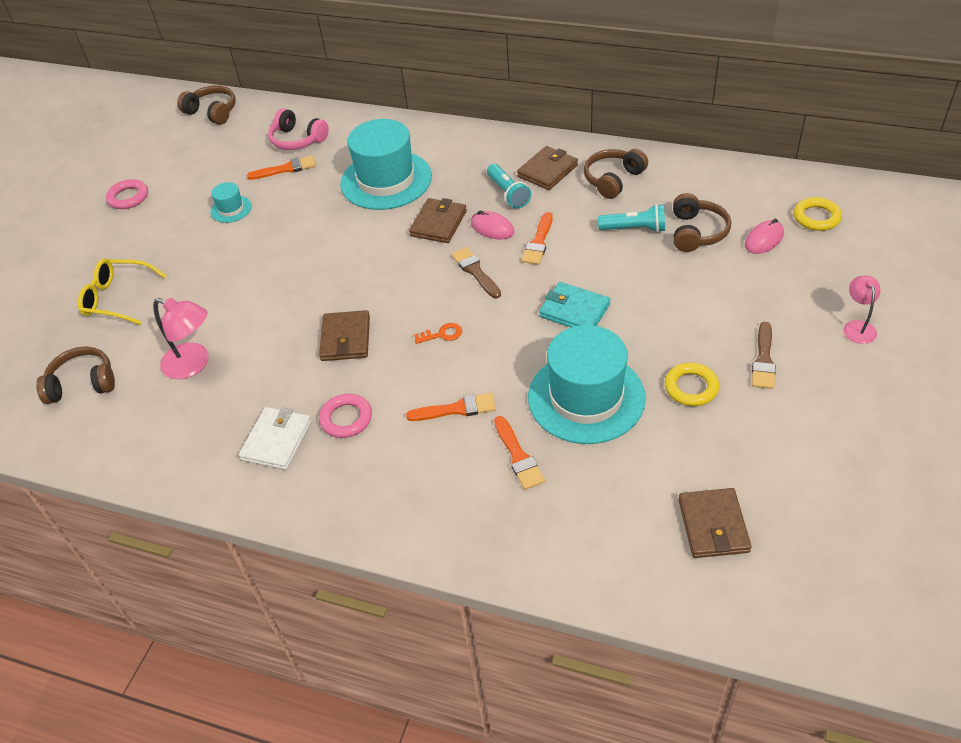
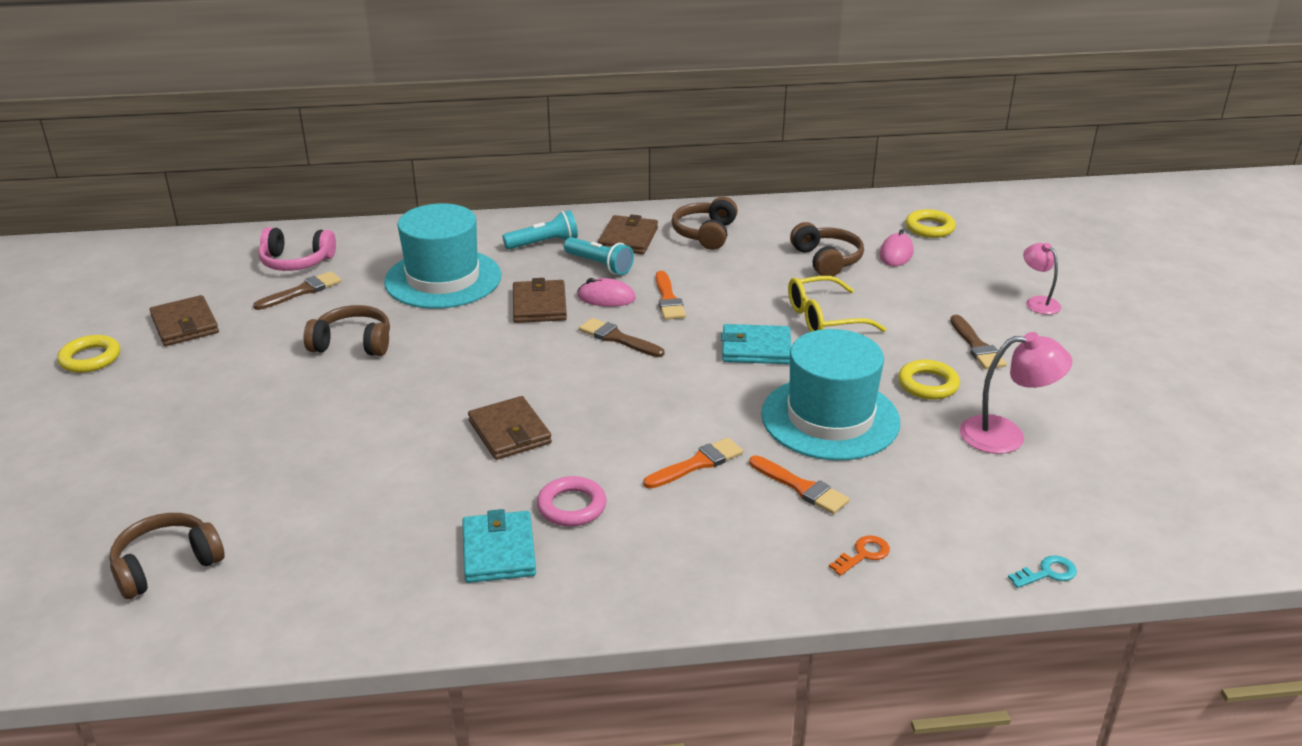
camera: 30 degrees left, 15 degrees down
yellow glasses [78,259,167,325] -> yellow glasses moved to [788,276,886,332]
pink ring [106,179,148,209] -> yellow ring [57,335,120,373]
pink lamp [153,298,209,379] -> pink lamp moved to [960,332,1072,454]
brown headphones [177,85,236,125] -> brown headphones moved to [304,305,390,356]
turquoise hat [210,182,252,223] -> none
white wallet [239,407,311,470] -> turquoise wallet [462,509,536,583]
orange brush [247,155,316,180] -> brown brush [253,271,341,310]
orange key [414,323,462,344] -> orange key moved to [829,535,890,576]
turquoise flashlight [598,204,665,233] -> turquoise flashlight moved to [502,210,578,249]
brown wallet [678,488,752,558] -> brown wallet moved to [150,295,219,346]
none -> turquoise key [1008,555,1077,588]

